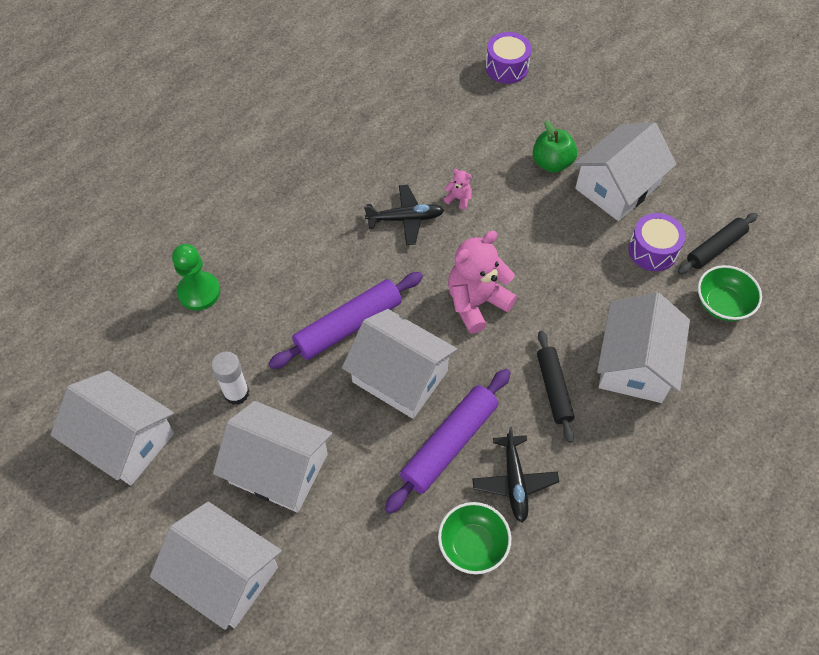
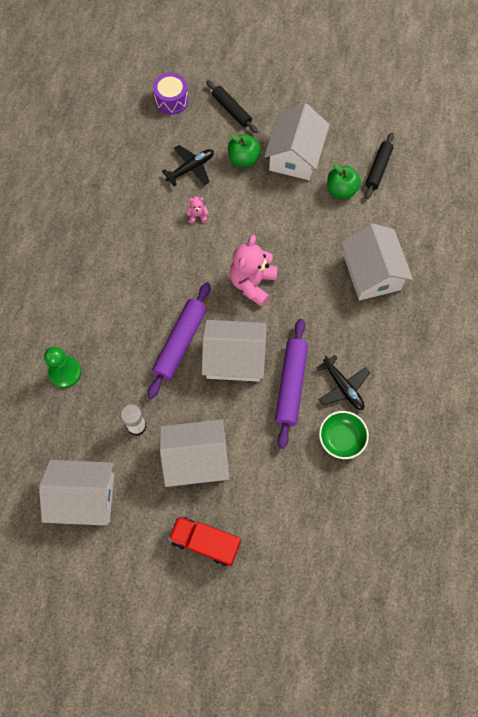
camera: 30 degrees left, 10 degrees up
white house [150,502,282,630] -> red truck [168,516,241,566]
black plane [364,185,444,245] -> black plane moved to [162,145,214,186]
black rolling pin [537,330,574,443] -> black rolling pin moved to [206,80,258,133]
purple drum [628,213,686,271] -> green apple [327,163,361,199]
green bowl [698,265,762,321] -> none

